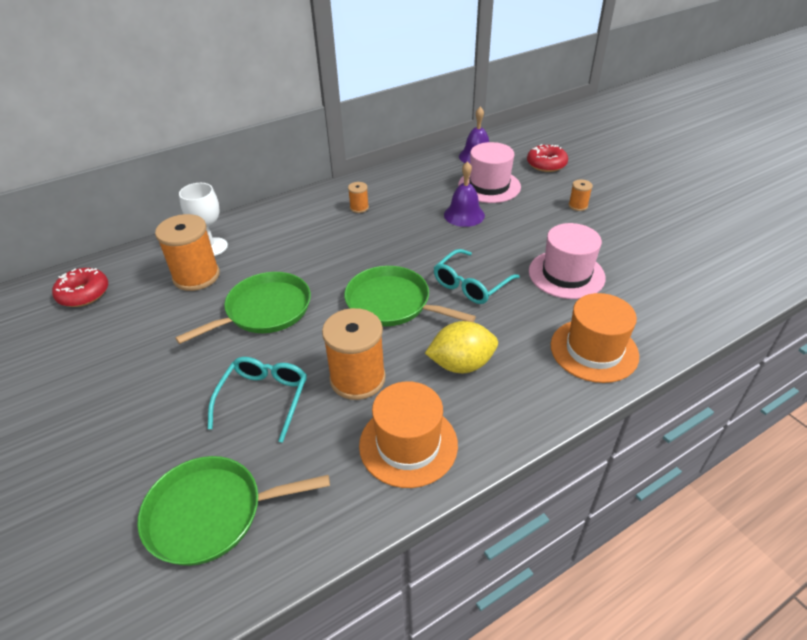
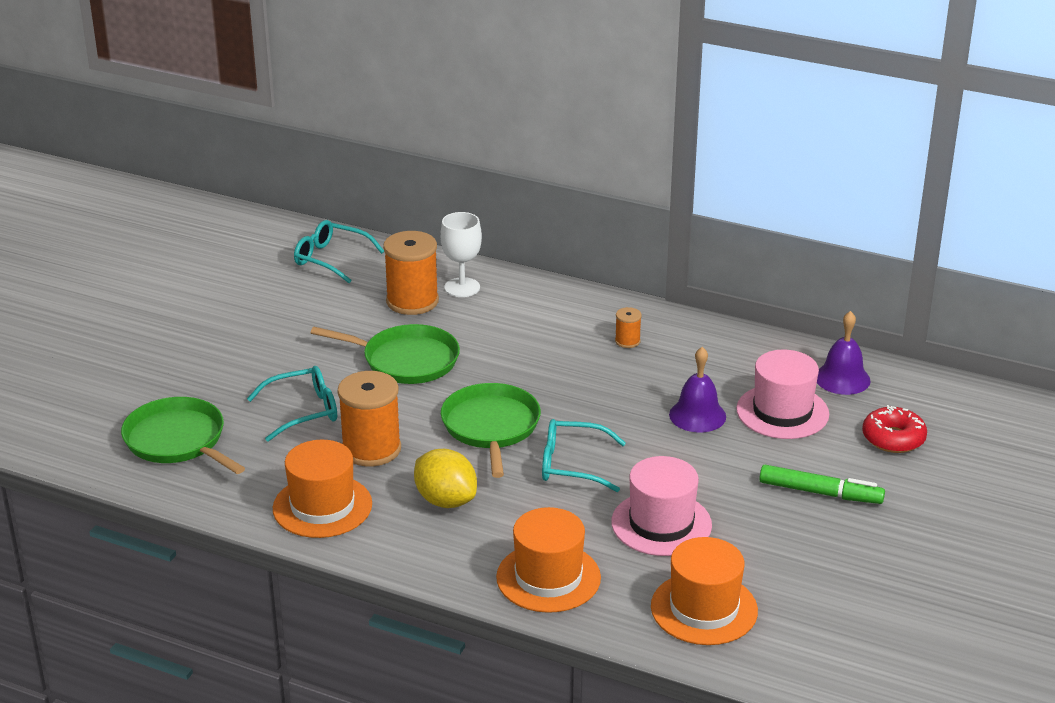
camera: 55 degrees right, 10 degrees down
red donut [52,268,108,307] -> turquoise glasses [294,220,384,283]
orange spool [568,180,593,211] -> green marker [759,465,885,504]
none -> orange hat [651,537,758,645]

